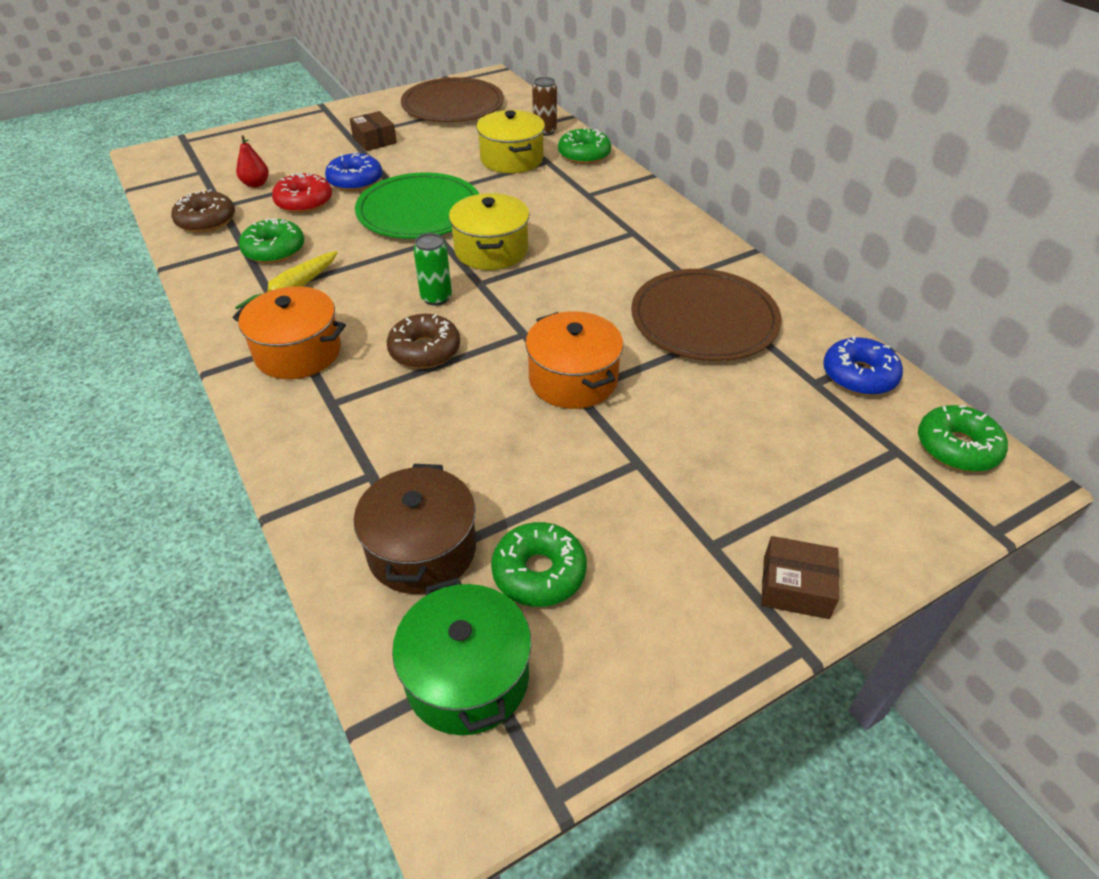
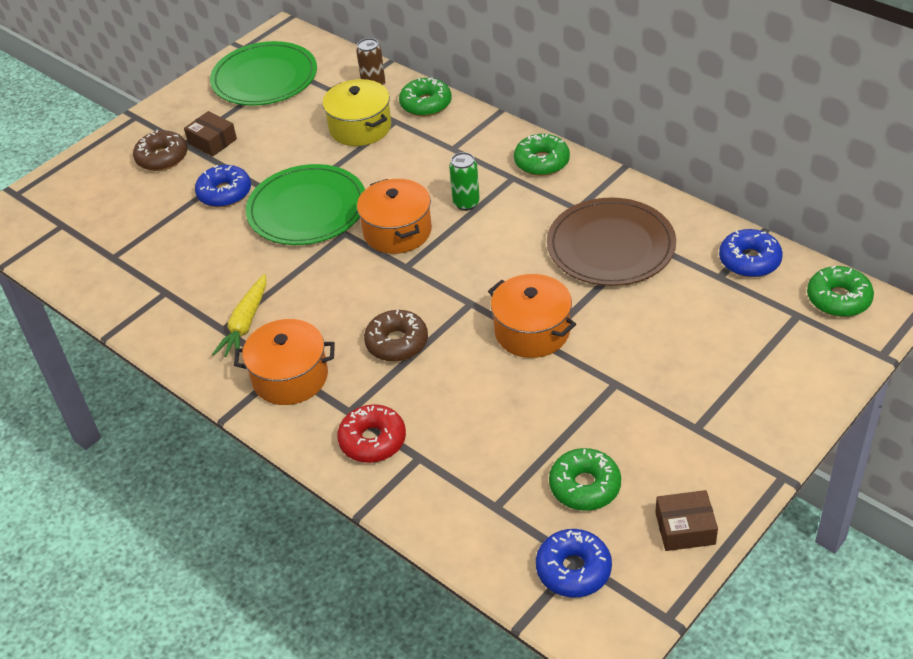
camera: 15 degrees left, 0 degrees up
brown donut [171,189,235,233] -> brown donut moved to [133,130,187,171]
red pear [236,135,269,188] -> none
green donut [239,218,304,264] -> green donut moved to [514,134,570,176]
red donut [272,173,332,213] -> red donut moved to [337,404,406,463]
brown pot [354,464,476,594] -> none
green pot [392,578,532,735] -> blue donut [536,529,612,597]
brown plate [401,77,504,122] -> green plate [210,41,317,106]
green can [413,233,452,306] -> green can moved to [449,152,480,211]
yellow pot [449,193,530,270] -> orange pot [357,179,432,254]
brown box [761,536,839,619] -> brown box moved to [655,490,718,551]

